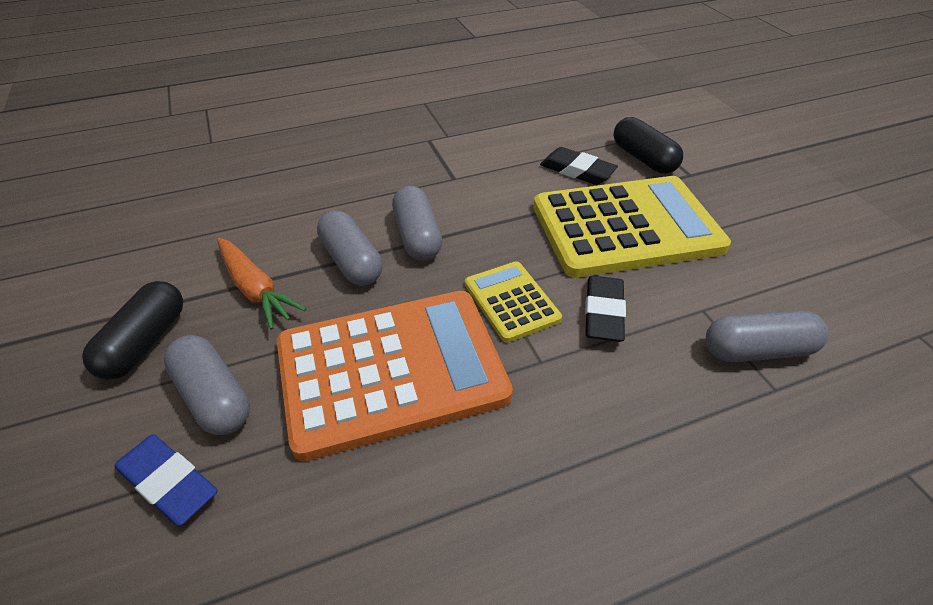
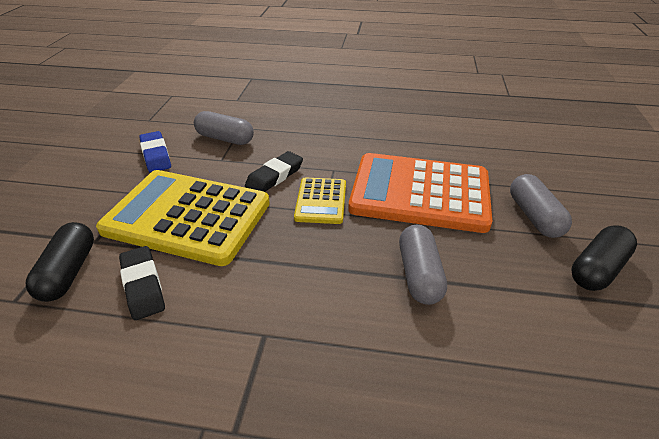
camera: 150 degrees left, 5 degrees down
blue eraser [115,434,218,526] -> blue eraser moved to [139,131,171,173]
orange carrot [217,238,306,330] -> none
grey capsule [392,186,442,260] -> none

